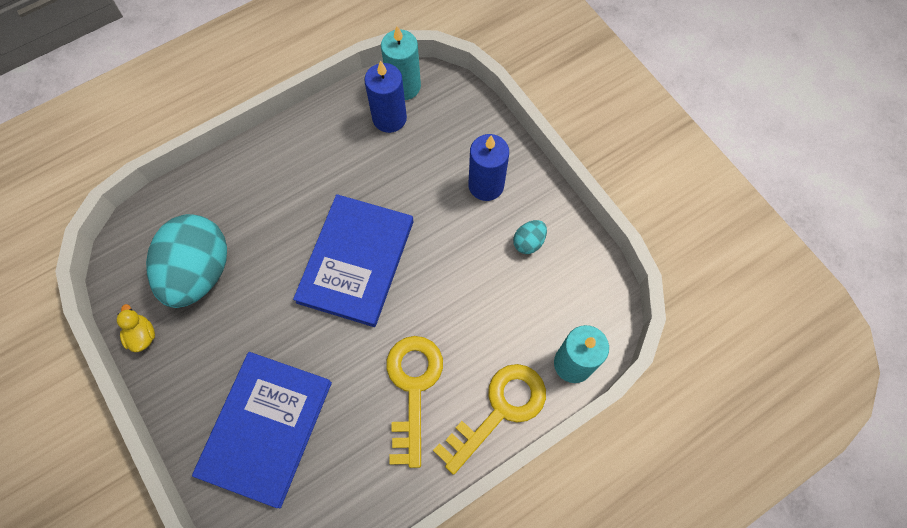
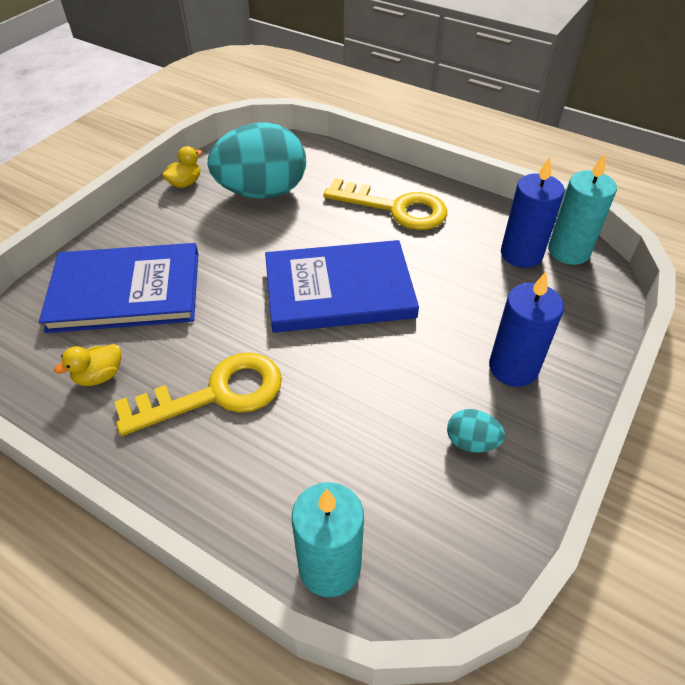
camera: 65 degrees right, 20 degrees down
yellow key [433,364,546,475] -> yellow key moved to [323,178,447,230]
none -> yellow duck [54,344,121,386]

